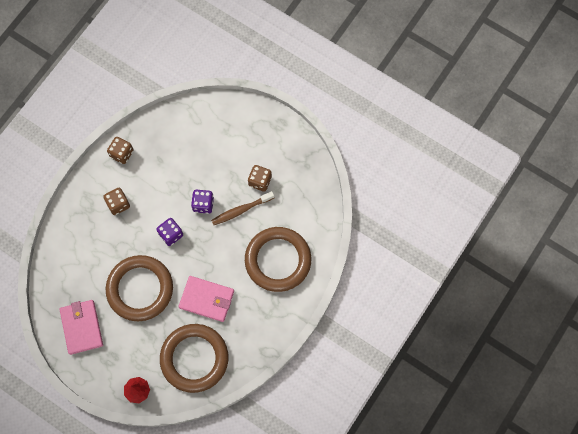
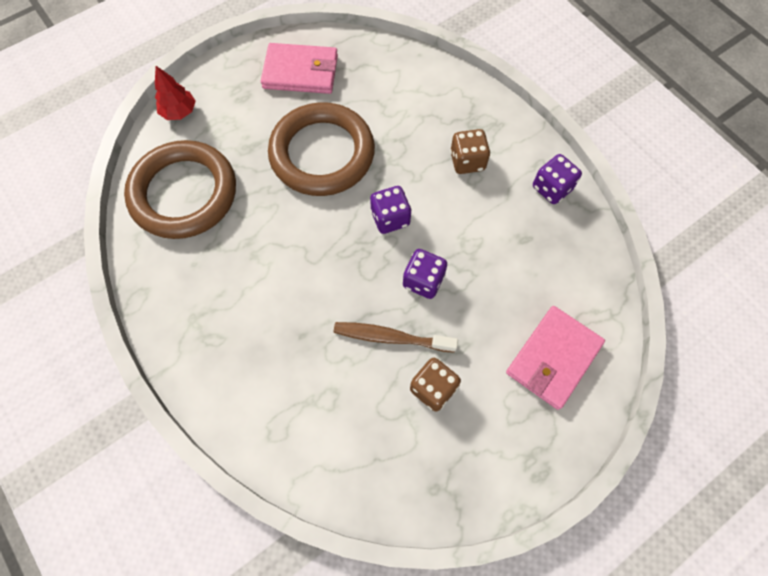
camera: 110 degrees right, 5 degrees down
brown dice [107,137,134,164] -> purple dice [533,154,582,204]
pink wallet [179,276,234,322] -> pink wallet moved to [506,306,605,410]
brown toothbrush [211,191,274,225] -> brown toothbrush turned 75 degrees counterclockwise [334,322,458,353]
brown ring [245,227,311,292] -> none

